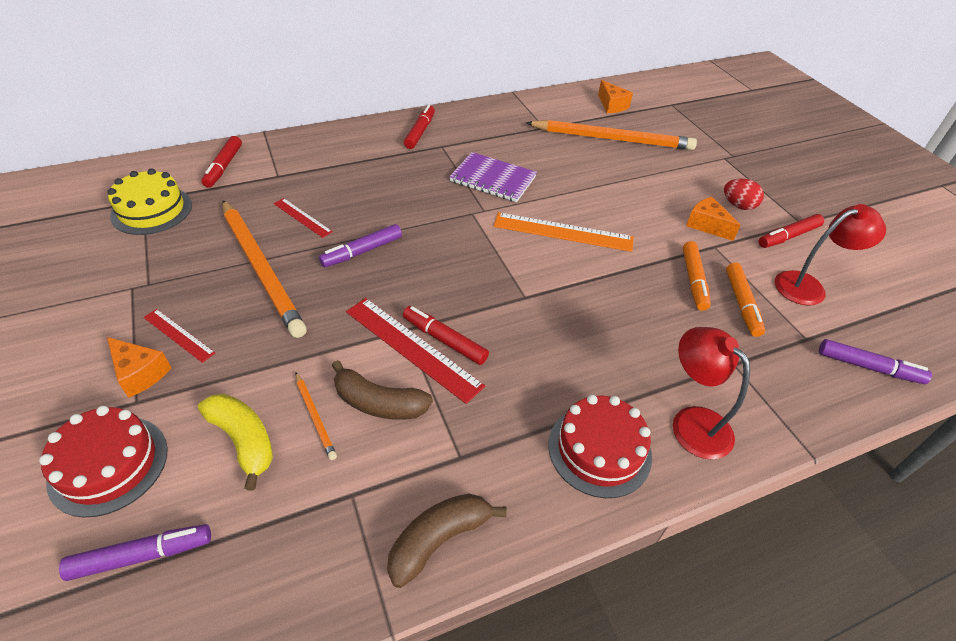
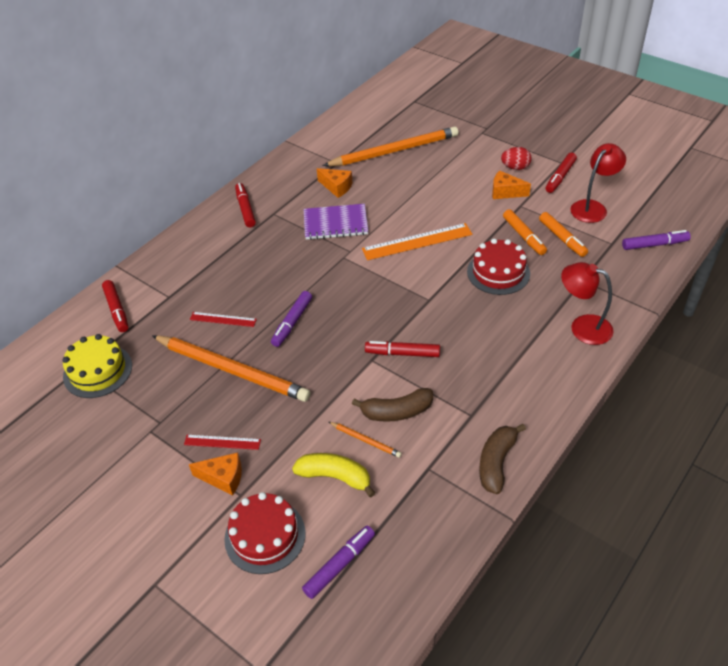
camera: 25 degrees left, 0 degrees up
red ruler [346,298,485,404] -> none
red cake [548,395,652,498] -> red cake moved to [467,239,530,295]
orange cheese [598,80,633,113] -> orange cheese moved to [317,168,353,198]

